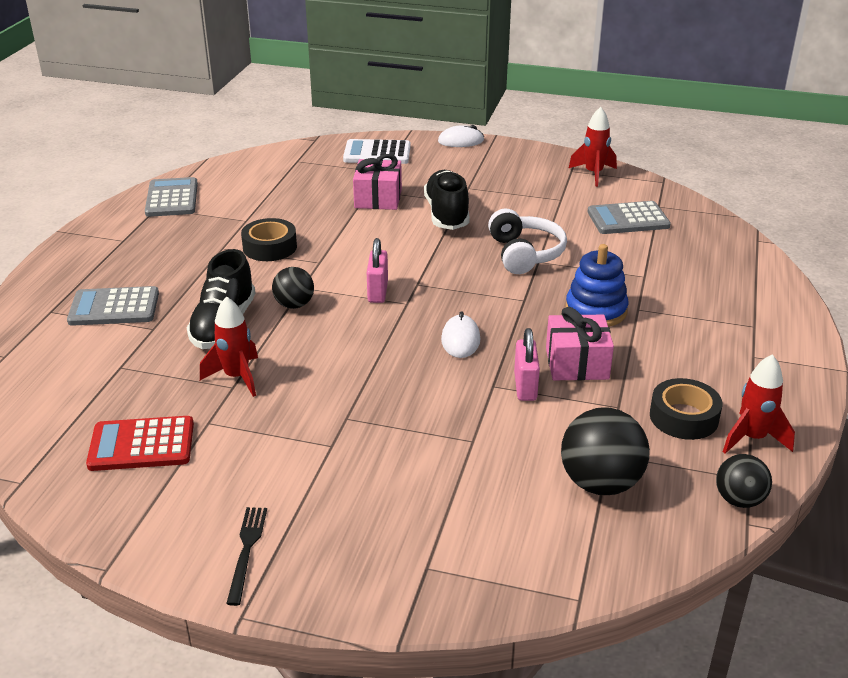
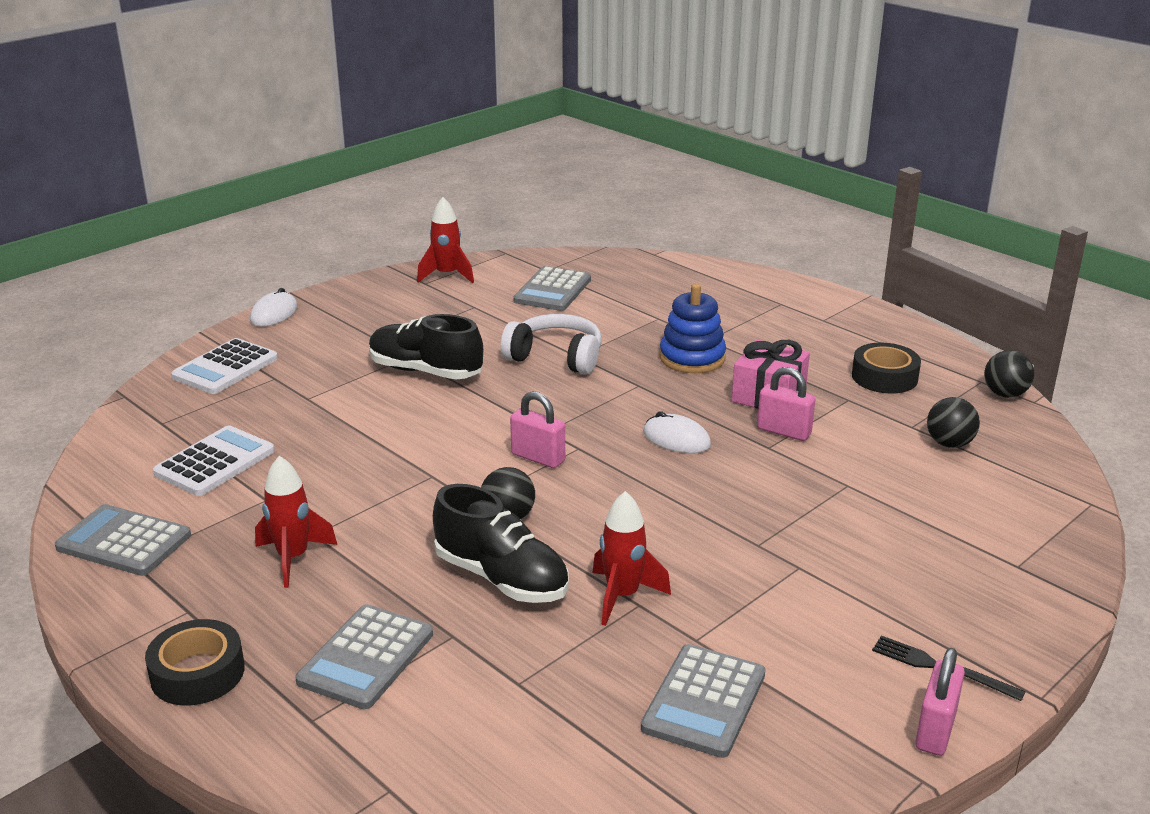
camera: 60 degrees left, 5 degrees down
red calculator [86,416,194,471] -> grey calculator [641,644,766,758]
black tape [241,218,297,261] -> black tape moved to [145,619,245,705]
pink gift [353,154,402,210] -> none
black ball [561,407,650,495] -> black ball [927,397,980,448], size x0.61
red rocket [723,354,795,454] -> red rocket moved to [255,456,337,588]
none -> white calculator [153,425,275,496]
none -> pink padlock [915,648,965,756]

